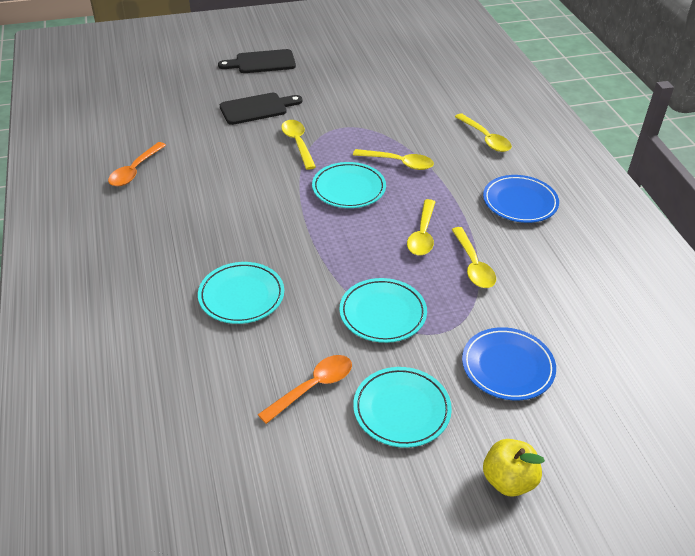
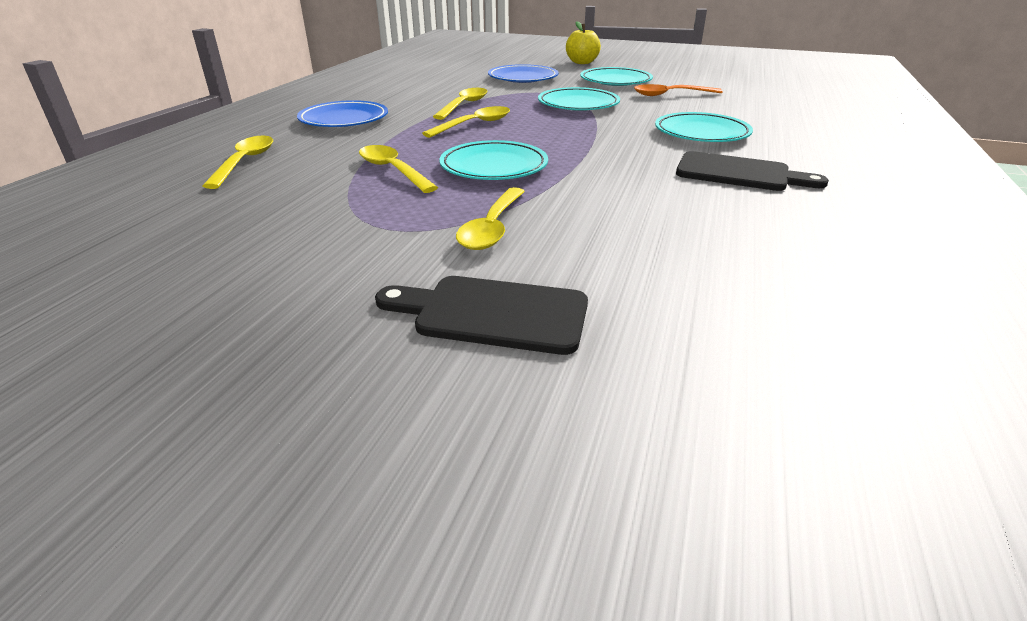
camera: 145 degrees left, 10 degrees down
orange spoon [108,142,166,186] -> none
black cutting board [218,49,296,73] -> black cutting board moved to [676,151,829,191]

